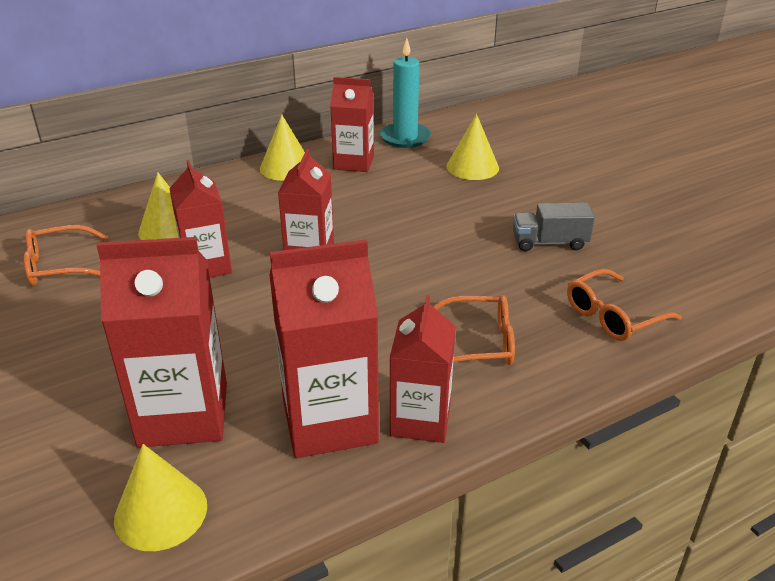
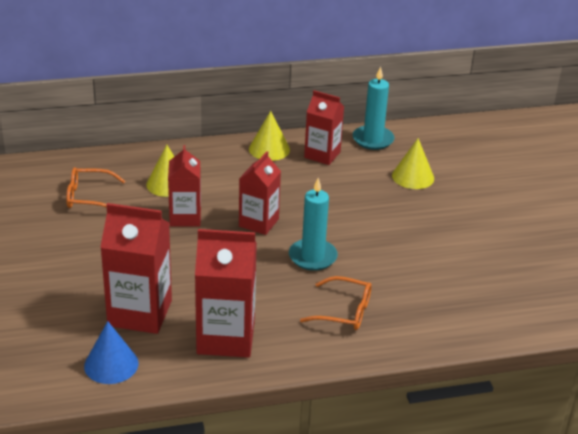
camera: 15 degrees right, 0 degrees up
yellow cone [114,444,207,551] -> blue cone [84,321,139,384]
red carton [390,295,456,443] -> none
grey truck [513,203,595,251] -> none
orange glasses [567,269,682,341] -> none
none -> turquoise candle [289,178,338,271]

